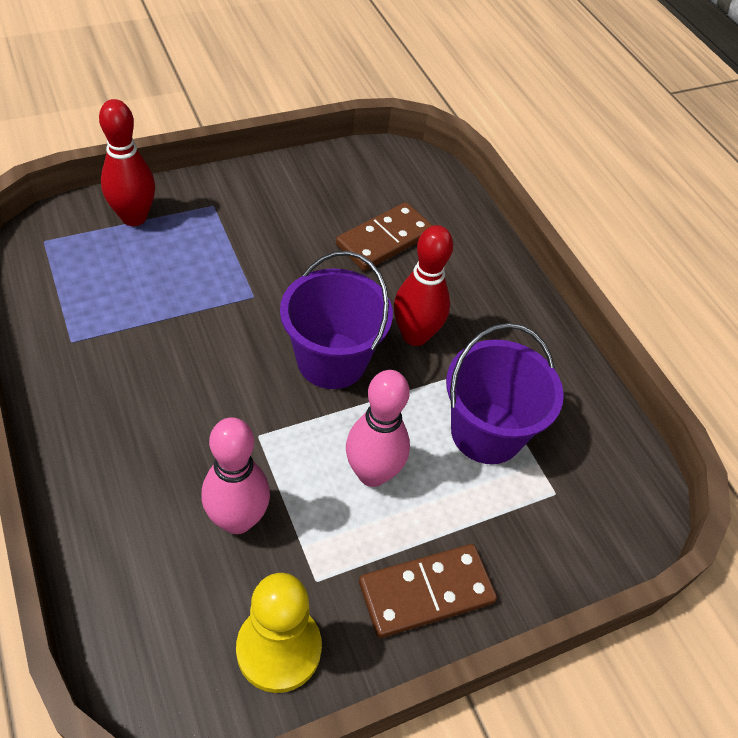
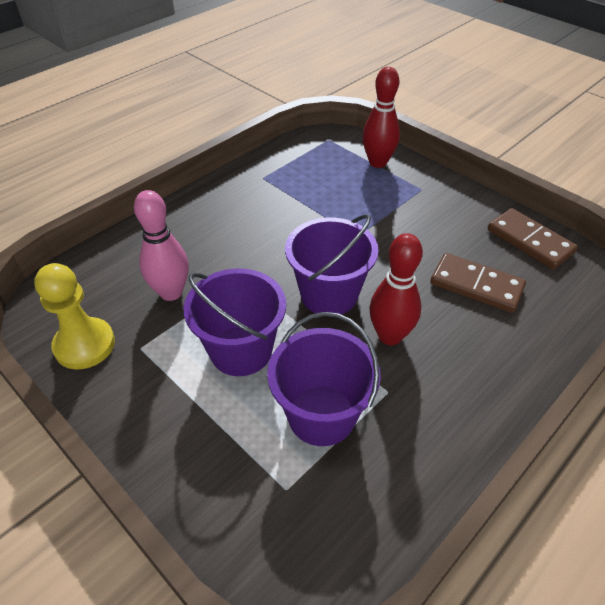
camera: 75 degrees right, 5 degrees down
pink bowling pin [346,370,410,487] -> purple bucket [183,269,286,376]
brown domino [359,544,497,638] -> brown domino moved to [488,208,578,270]

